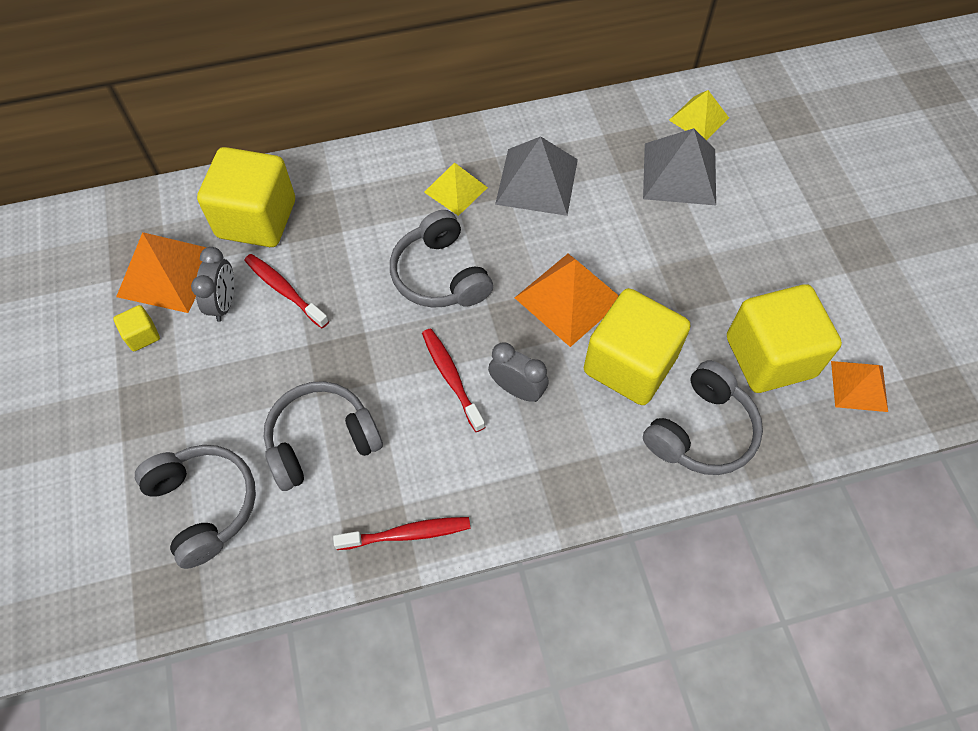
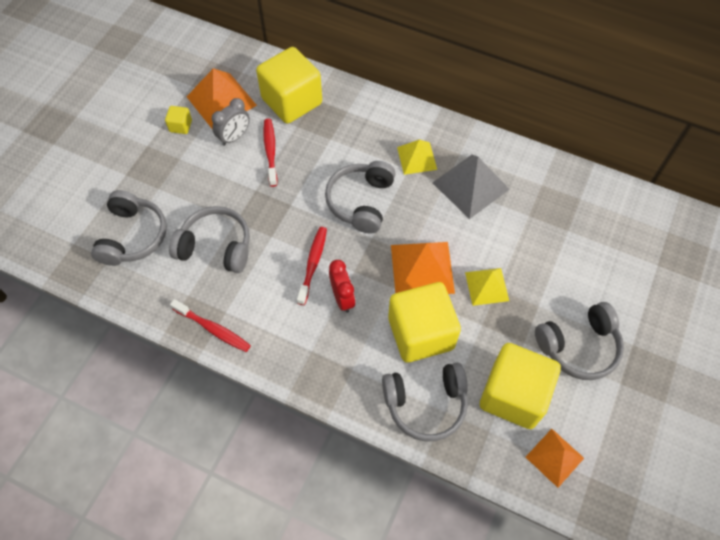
camera: 40 degrees right, 0 degrees up
grey clock [488,342,549,402] -> red clock [329,260,355,313]
grey pyramid [643,128,716,205] -> none
yellow pyramid [669,90,729,140] -> yellow pyramid moved to [465,268,509,306]
none -> grey headphones [535,302,624,380]

